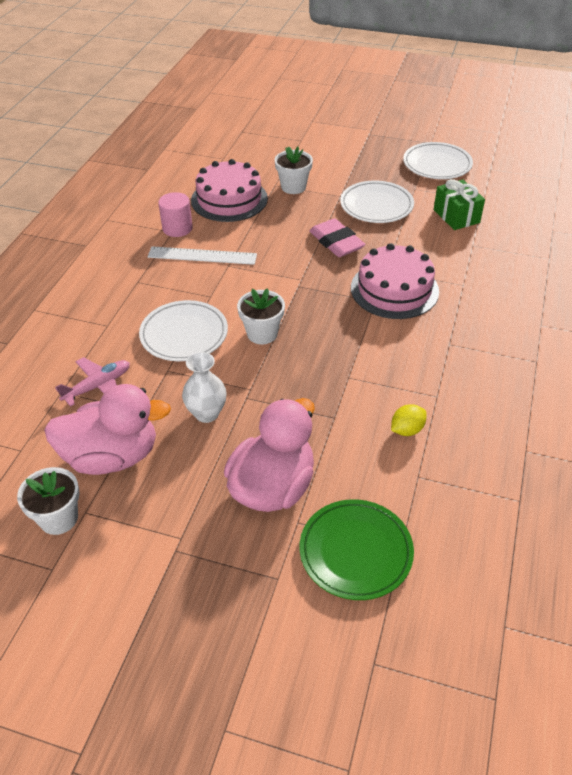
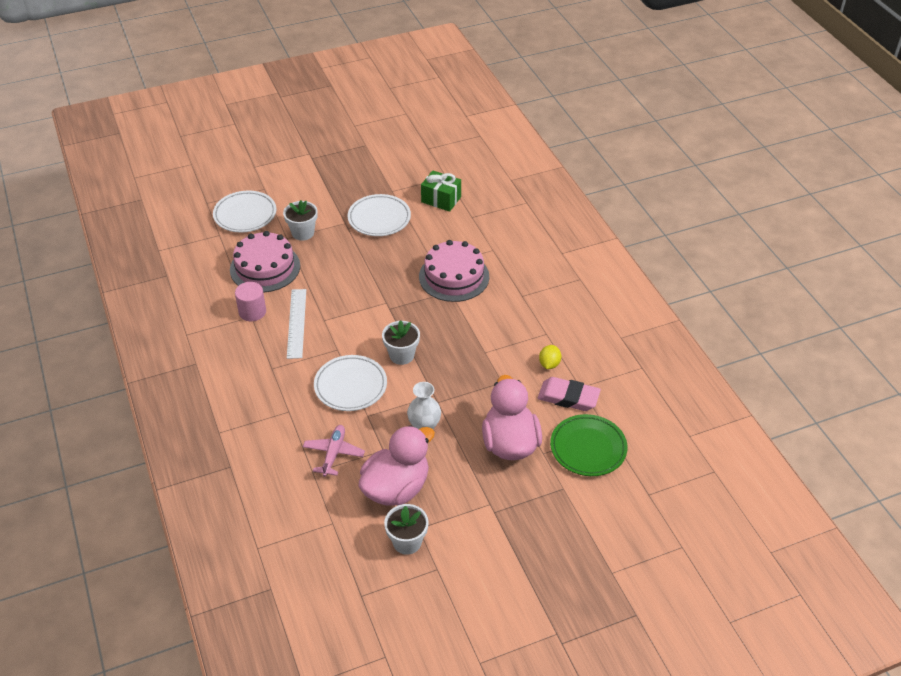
camera: 40 degrees left, 0 degrees up
white ruler [148,247,257,265] -> white ruler turned 60 degrees counterclockwise [287,289,306,359]
pink eraser [309,218,366,257] -> pink eraser moved to [538,377,601,411]
white plate [403,142,473,179] -> white plate moved to [213,191,276,232]

